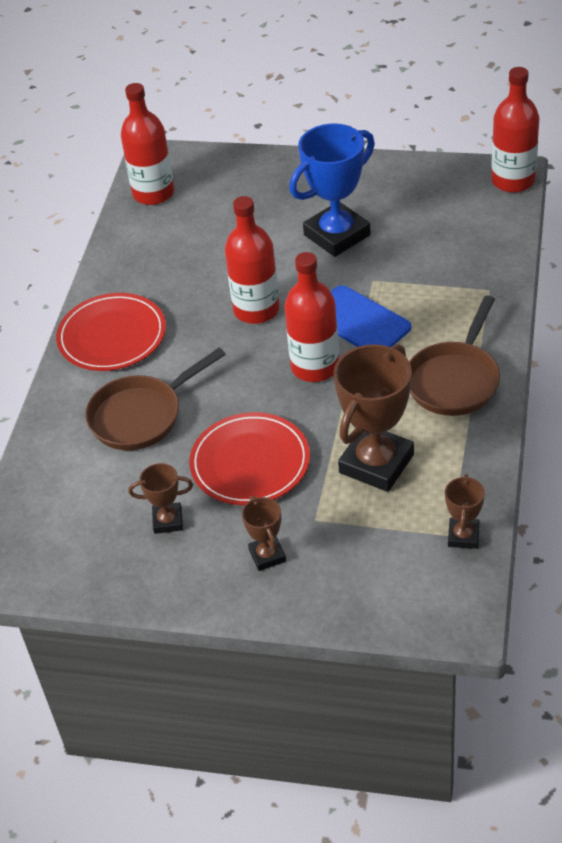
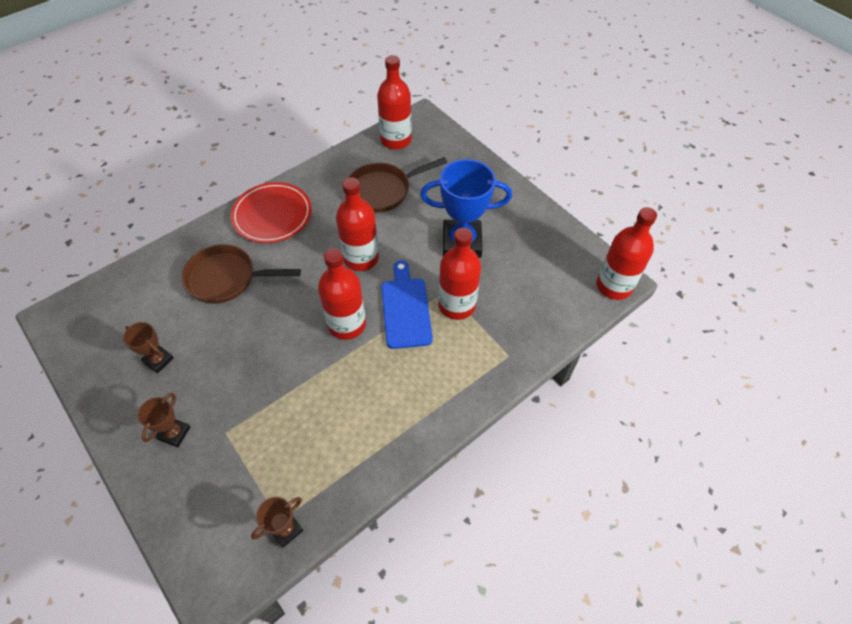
camera: 35 degrees right, 10 degrees up
red plate [189,412,310,505] -> none
brown trophy [334,344,414,492] -> none
brown pan [409,296,500,416] -> brown pan moved to [349,157,447,212]
none -> red bottle [438,228,481,320]

